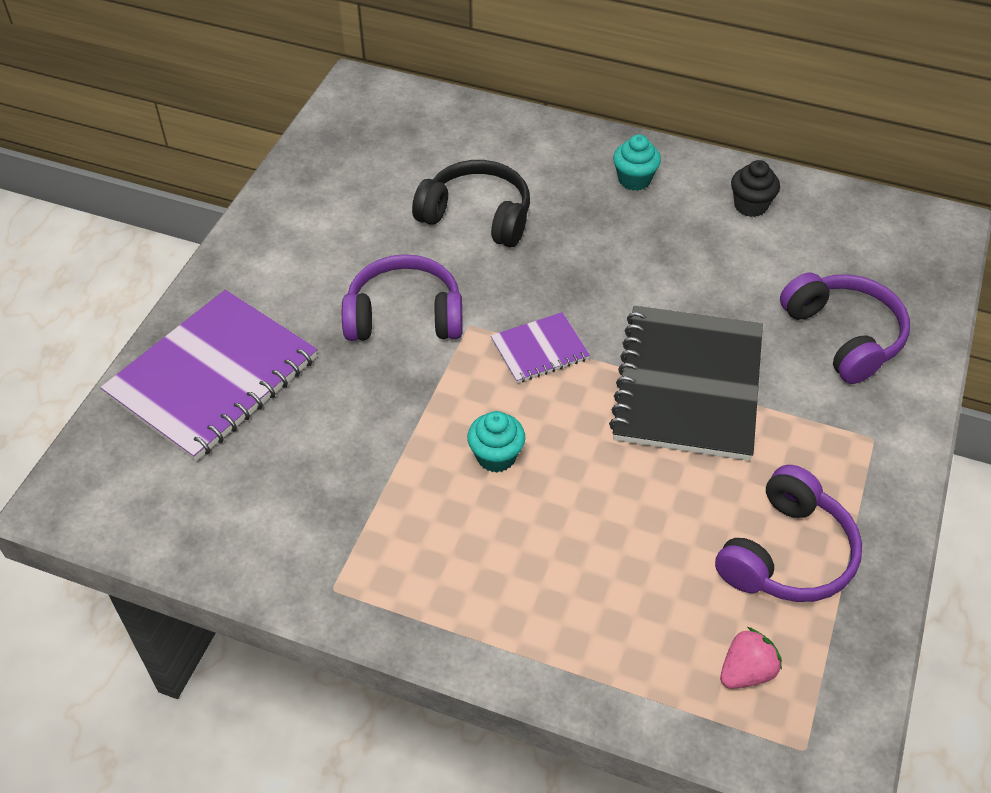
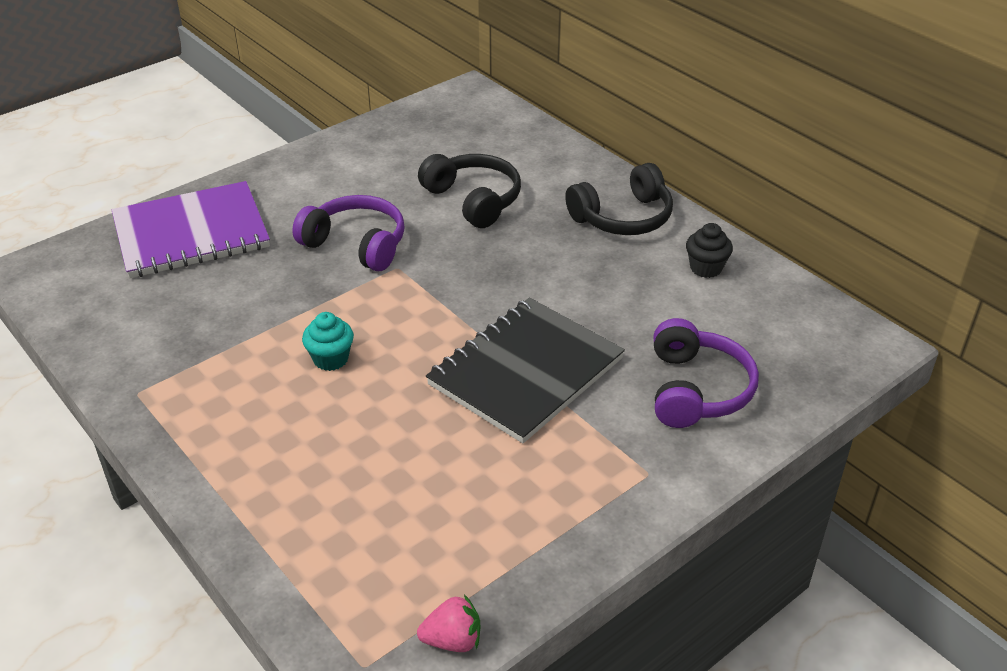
camera: 30 degrees right, 10 degrees down
purple notebook [491,312,590,383] -> none
turquoise cupcake [613,134,661,191] -> black headphones [565,163,673,235]
purple headphones [715,465,862,602] -> none
pink strawberry [720,627,782,689] -> pink strawberry moved to [417,594,480,652]

